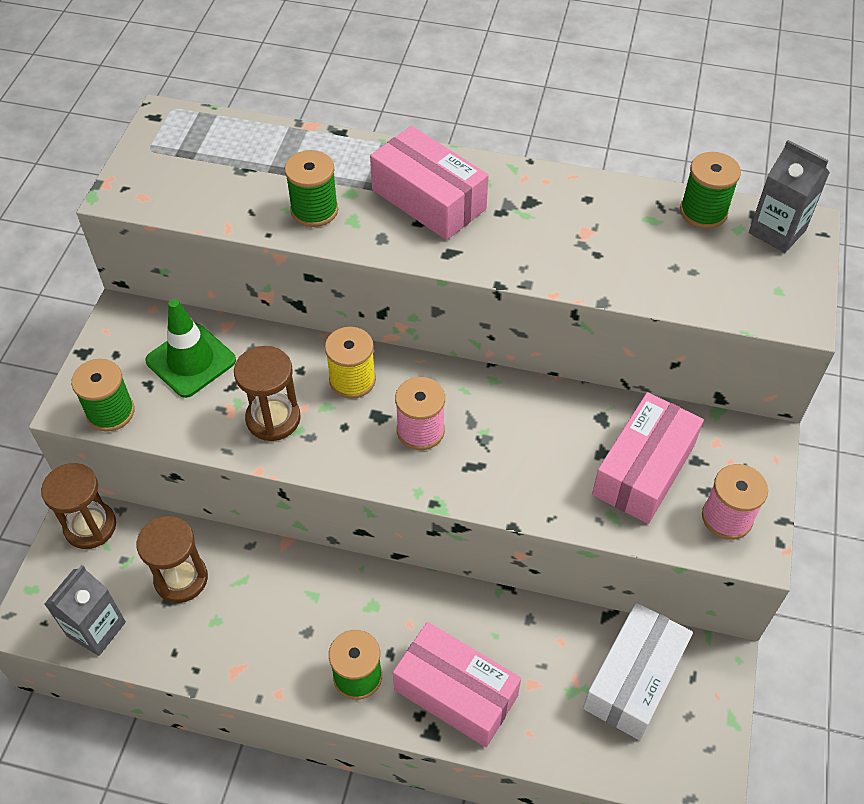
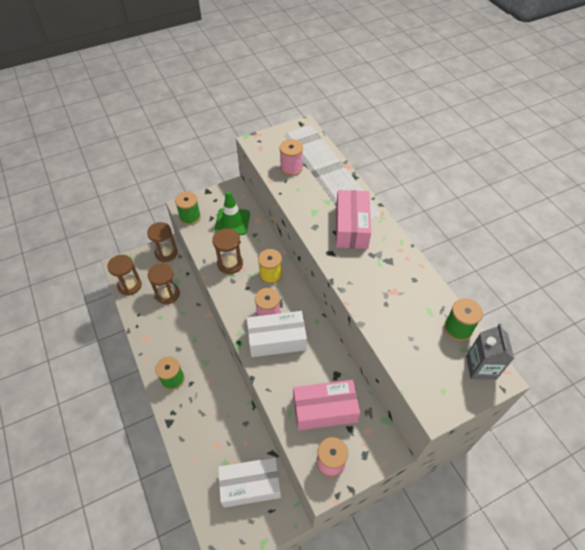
camera: 50 degrees right, 0 degrees up
grey carton [44,565,126,656] -> brown hourglass [107,255,142,296]
green spool [285,150,338,227] -> none
pink box [393,622,521,747] -> none
none -> white box [247,311,307,357]
none -> pink spool [279,139,303,176]

